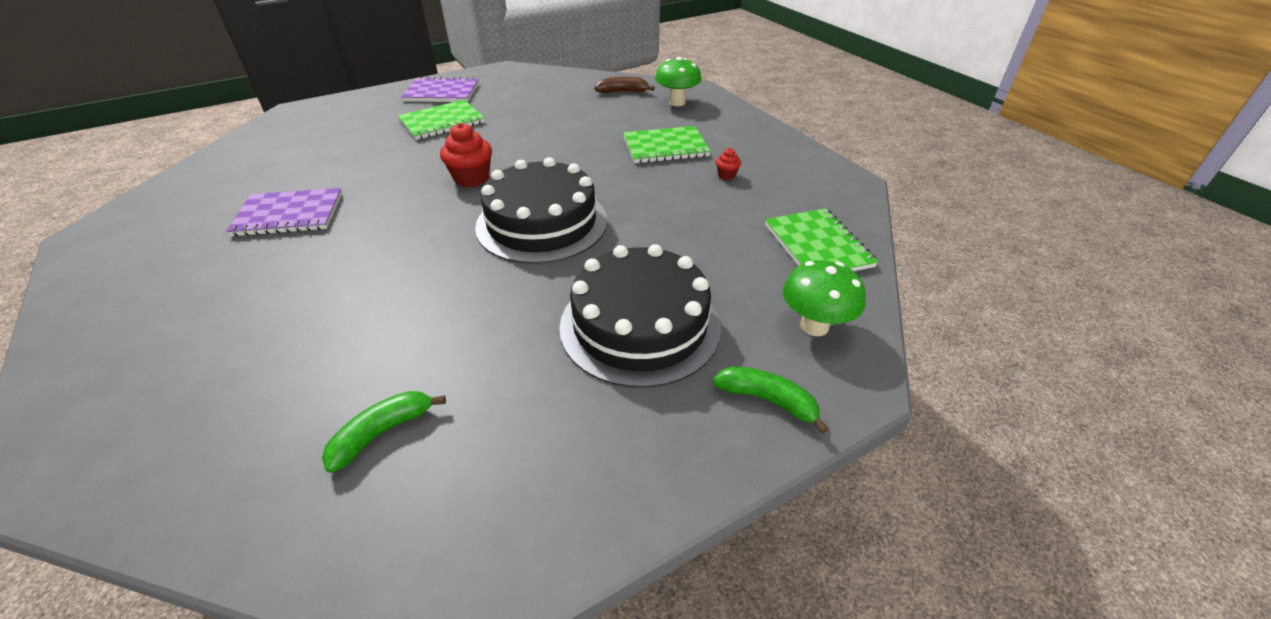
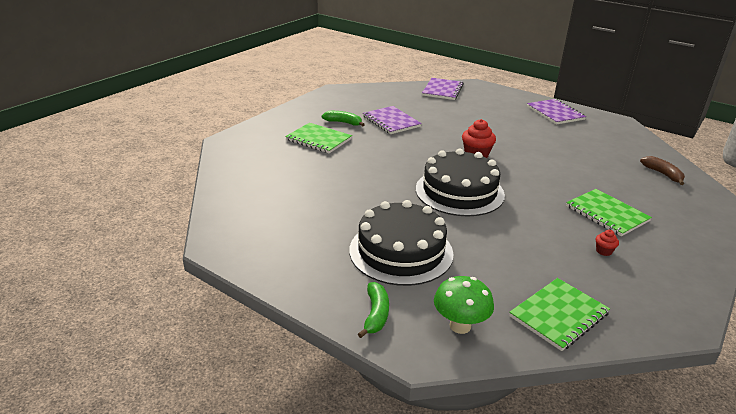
camera: 65 degrees right, 10 degrees down
green banana [322,391,446,473] -> green banana moved to [322,111,365,127]
green notebook [398,100,485,140] -> green notebook moved to [285,123,352,153]
green mushroom [655,57,702,106] -> none
none -> purple notebook [422,78,464,100]

